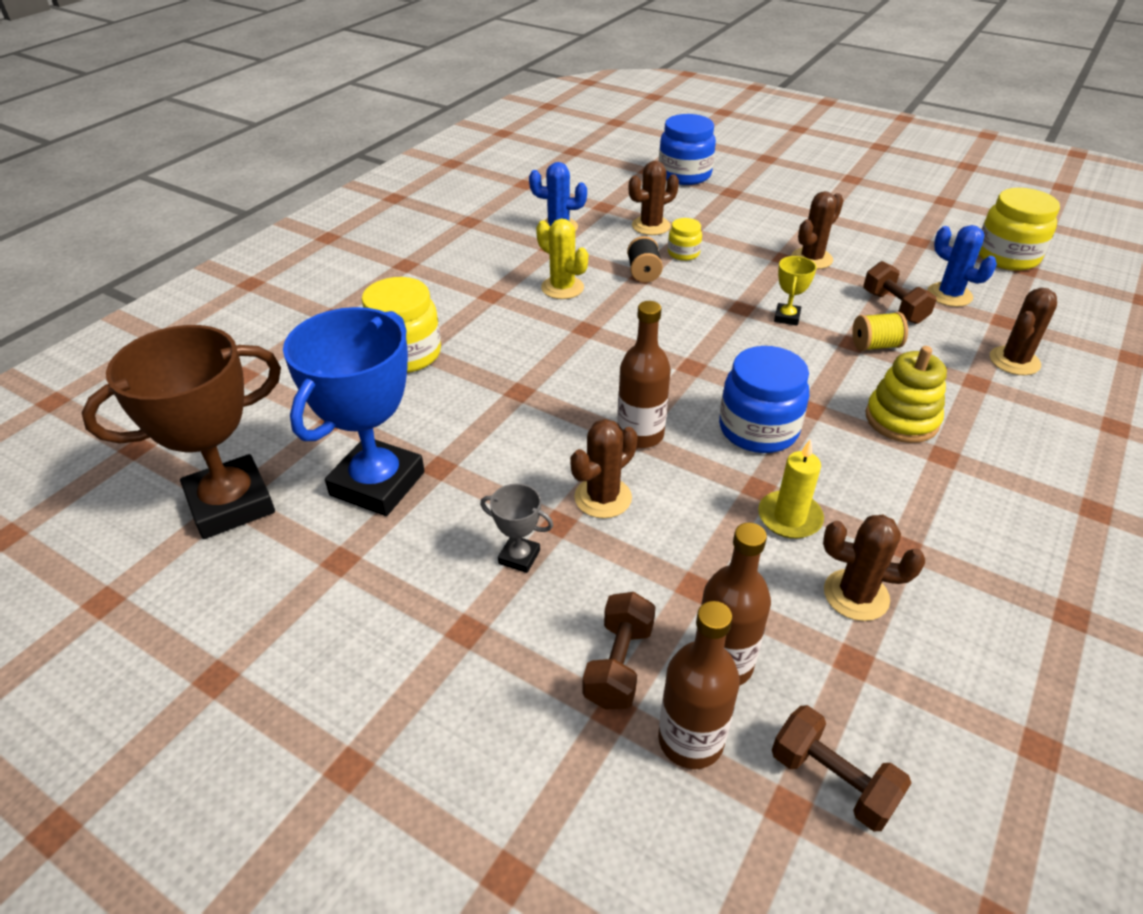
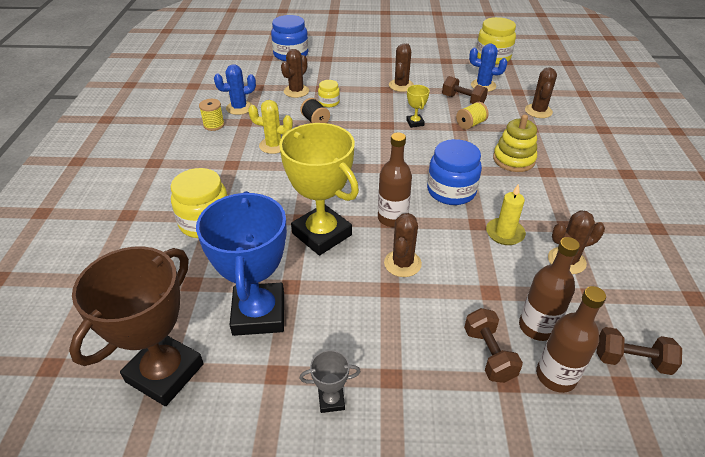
camera: 30 degrees left, 0 degrees up
grey trophy [480,484,554,573] -> grey trophy moved to [300,350,361,413]
none -> yellow spool [199,99,225,131]
none -> yellow trophy [279,123,359,256]

